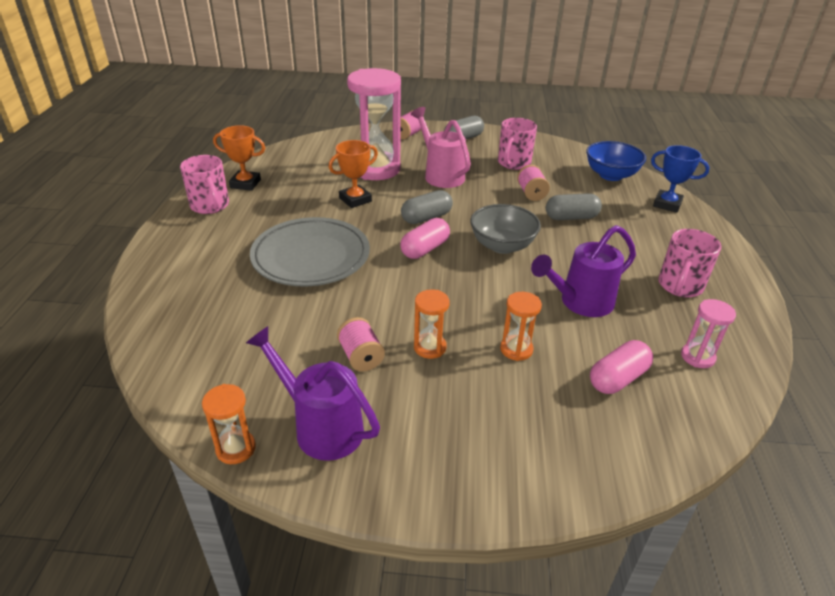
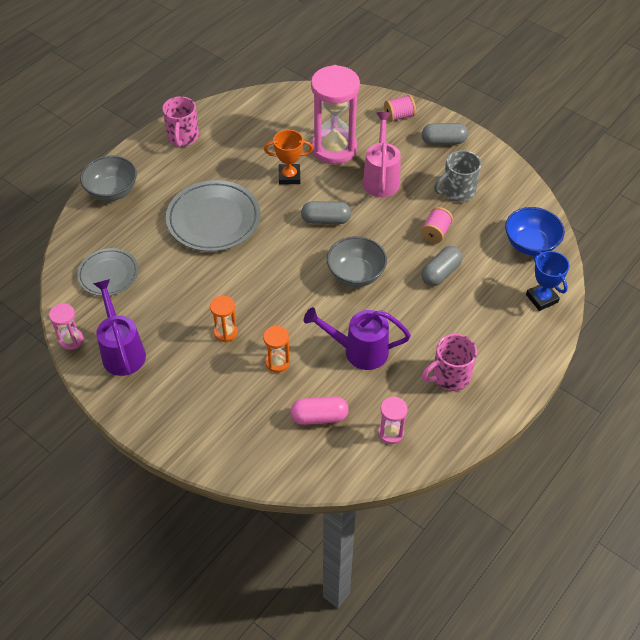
camera: 35 degrees right, 15 degrees up
orange hourglass [202,384,256,464] -> pink hourglass [49,303,84,350]
orange trophy [213,125,265,191] -> none
pink spool [337,317,385,372] -> none
pink capsule [400,218,450,259] -> none
pink mug [498,118,537,170] -> grey mug [434,150,481,202]
grey capsule [546,193,602,220] -> grey capsule turned 75 degrees counterclockwise [421,246,463,286]
none -> grey plate [77,248,139,296]
none -> grey bowl [80,156,137,201]

